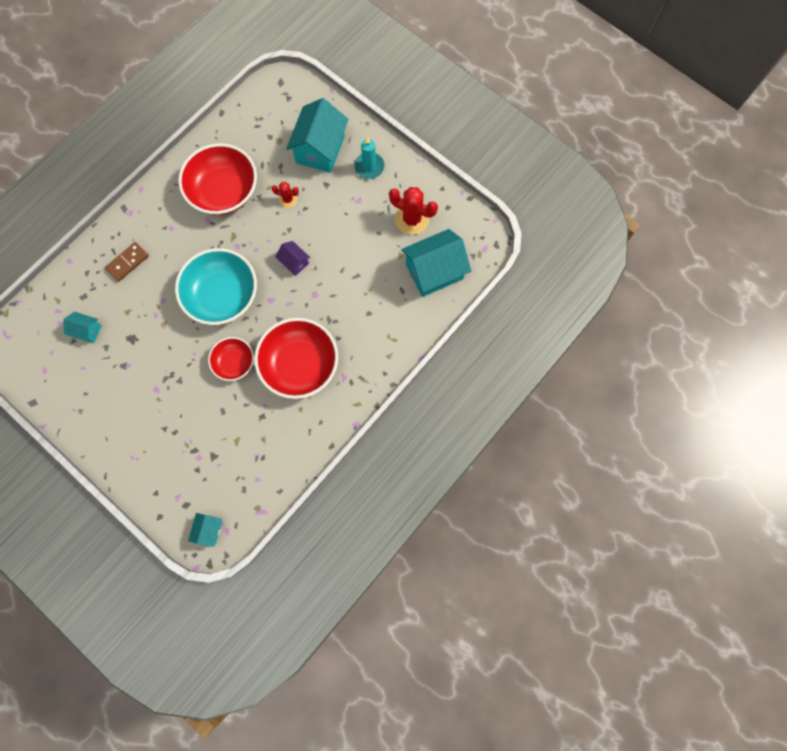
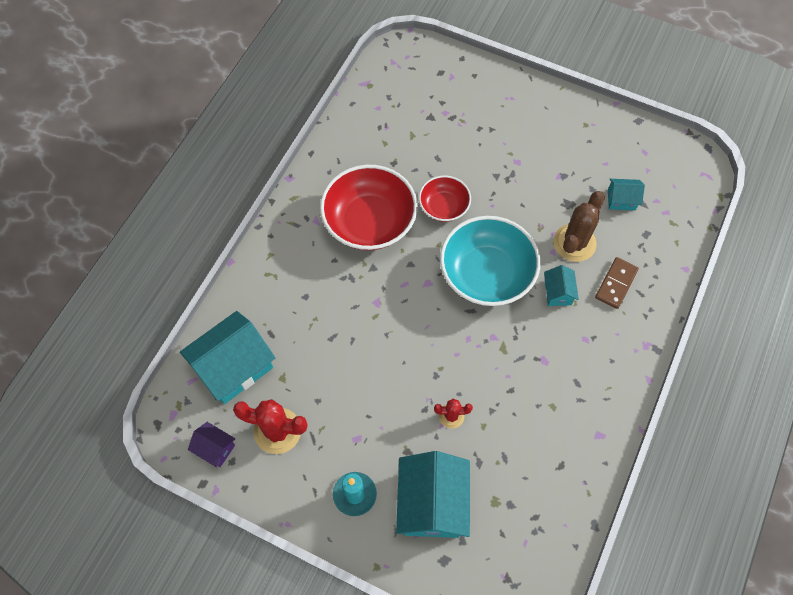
camera: 165 degrees right, 10 degrees down
red bowl [178,143,257,215] -> none
turquoise house [188,513,222,547] -> turquoise house moved to [544,265,579,306]
purple house [275,241,310,276] -> purple house moved to [188,422,235,467]
none -> brown cactus [553,191,605,262]

